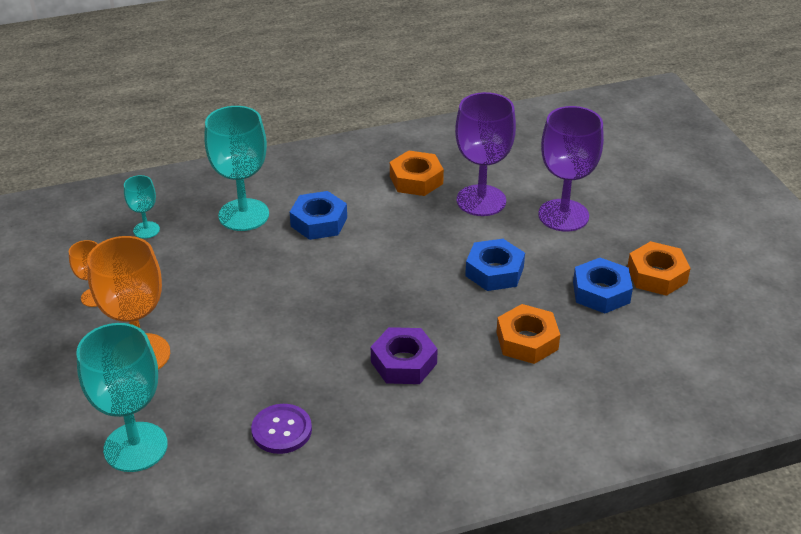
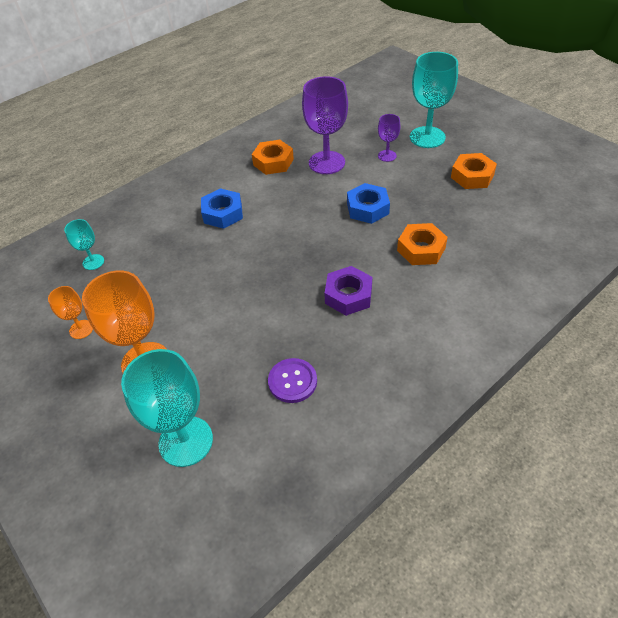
camera: 20 degrees left, 10 degrees up
turquoise goblet [204,106,269,231] -> turquoise goblet moved to [410,52,458,148]
purple goblet [538,106,604,232] -> purple goblet [378,114,400,162], size x0.51
blue nut [573,258,633,313] -> none

